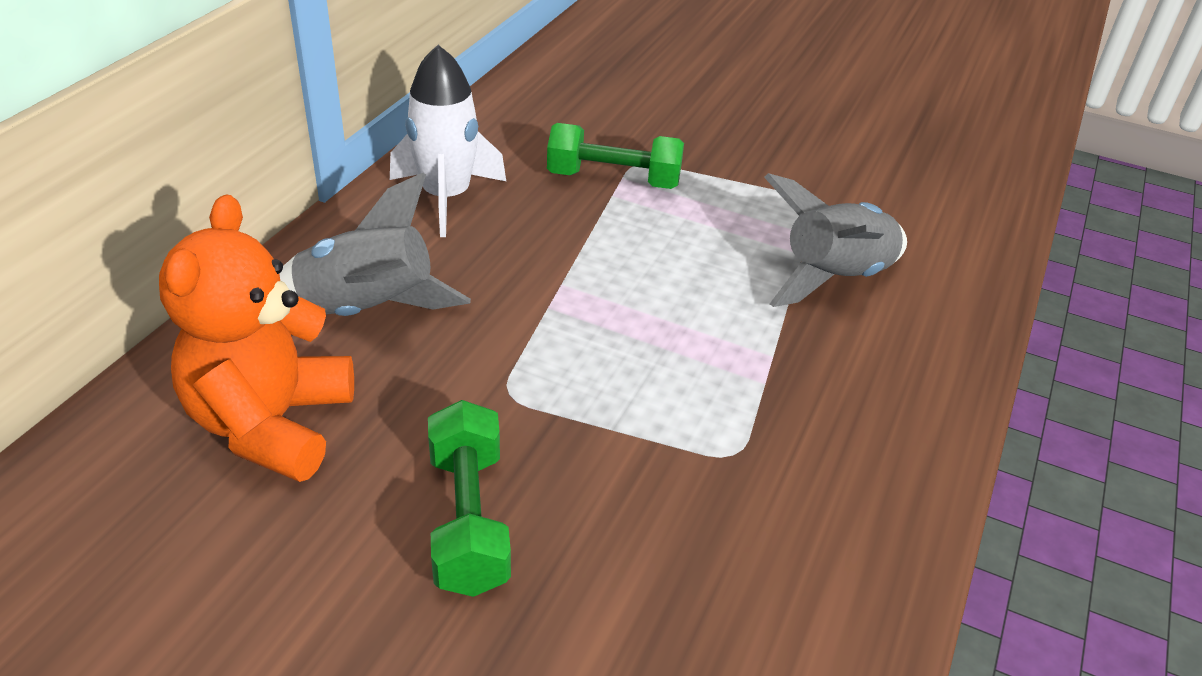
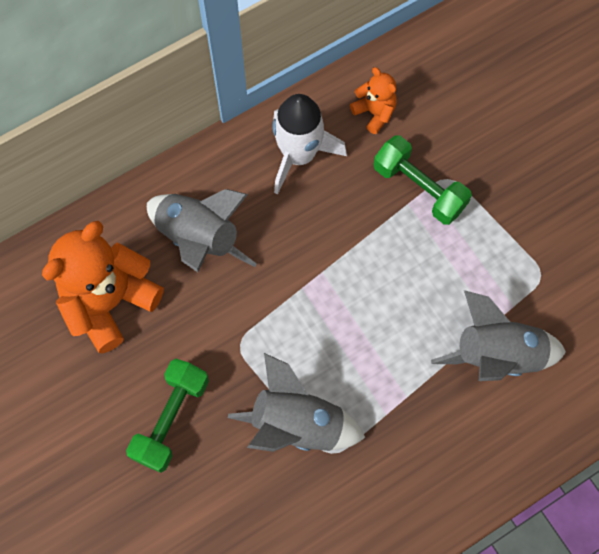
camera: 35 degrees right, 30 degrees up
none -> grey rocket [228,353,366,452]
none -> orange teddy bear [350,67,397,134]

